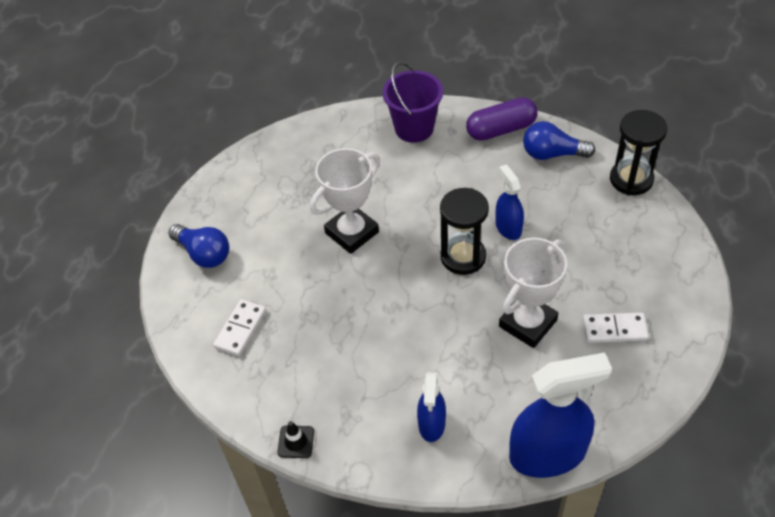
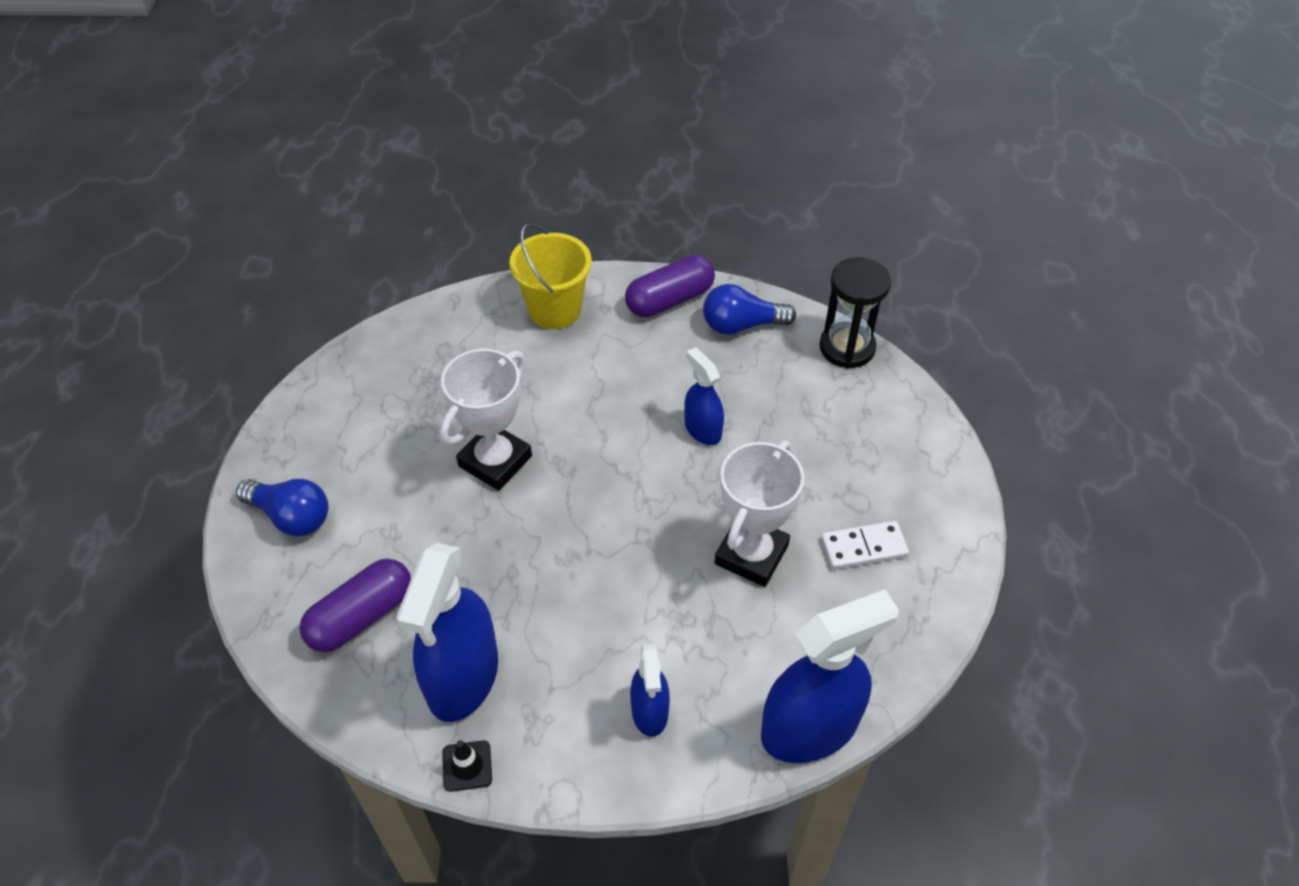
camera: 15 degrees left, 0 degrees up
white domino [213,299,266,356] -> purple capsule [299,559,411,652]
purple bucket [382,62,443,143] -> yellow bucket [509,223,592,329]
black hourglass [440,188,489,275] -> none
none -> blue spray bottle [396,543,498,722]

